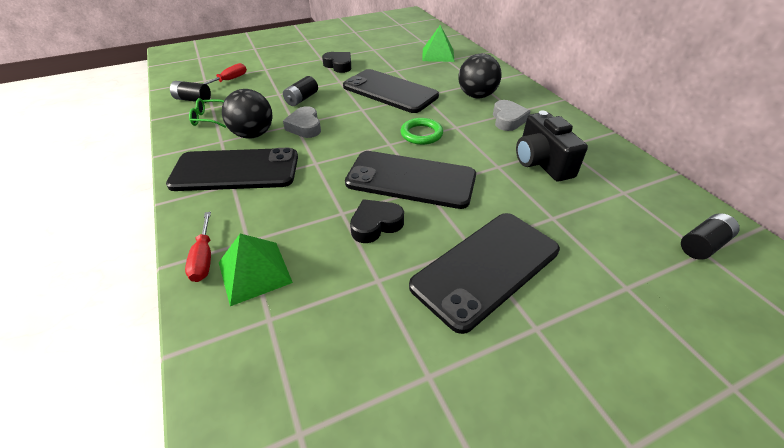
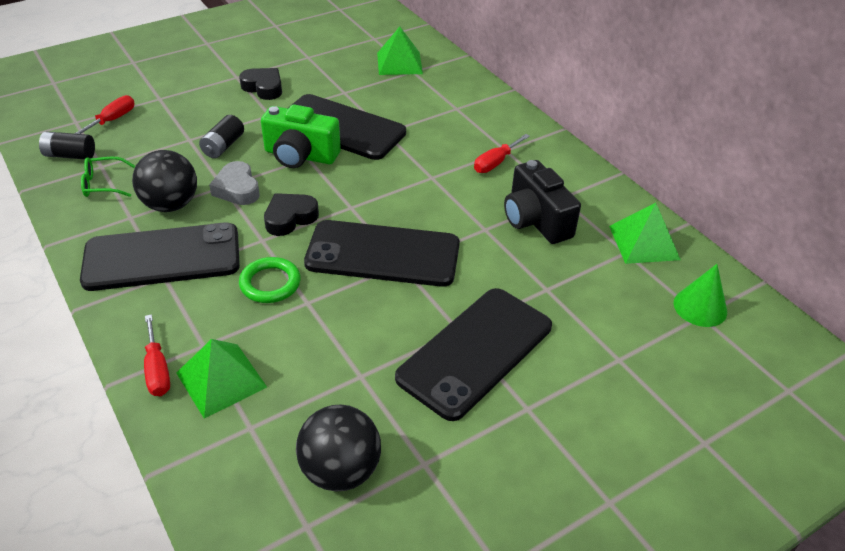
camera: 10 degrees left, 0 degrees up
black heart [350,199,404,243] -> black heart moved to [264,193,319,236]
green ring [401,118,443,145] -> green ring moved to [239,257,301,303]
black ball [458,54,502,98] -> black ball moved to [296,404,381,491]
grey heart [493,100,531,131] -> red screwdriver [474,134,530,173]
black battery [681,213,740,260] -> green cone [674,264,727,327]
none -> green camera [261,104,341,168]
none -> green pyramid [609,203,681,264]

